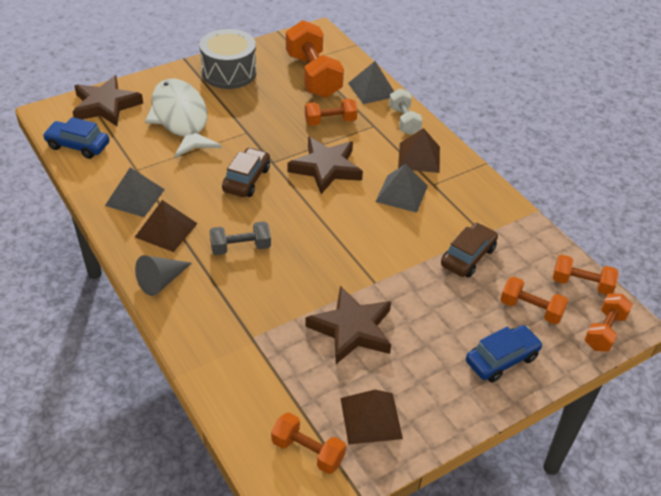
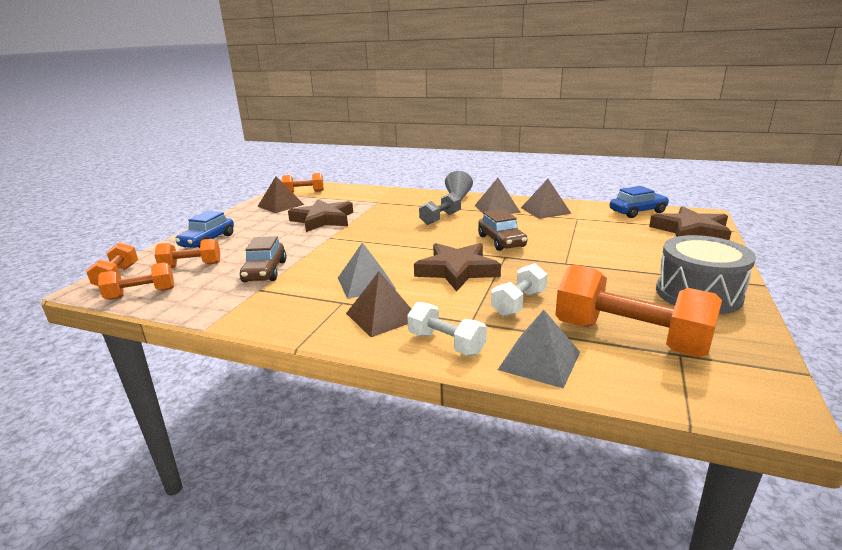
camera: 145 degrees right, 20 degrees down
grey pyramid [105,167,165,217] -> brown pyramid [521,179,571,219]
white fish [145,79,222,158] -> none
orange dumbbell [305,98,358,126] -> white dumbbell [491,263,548,316]

